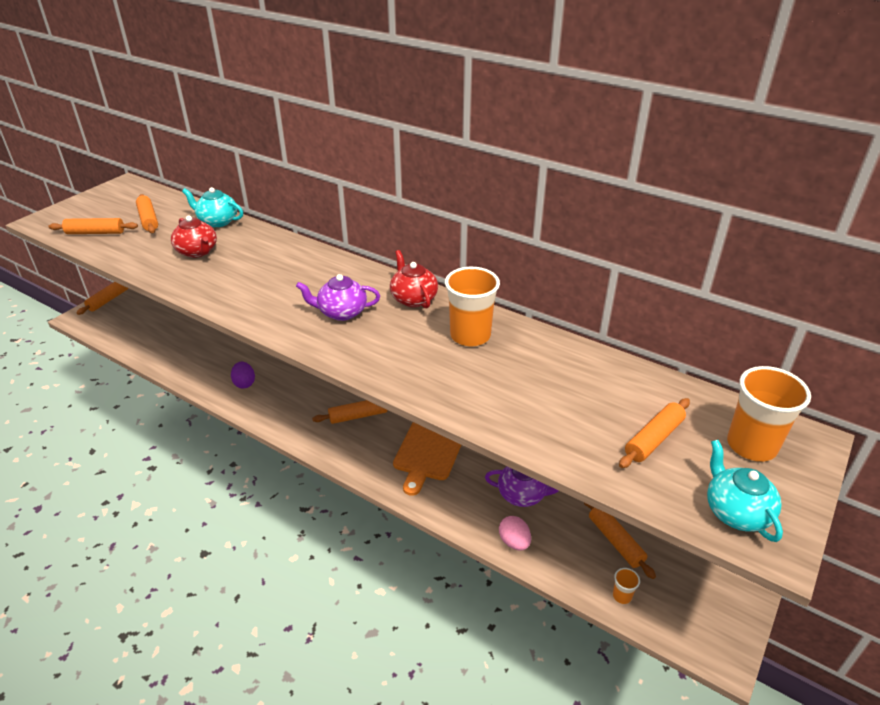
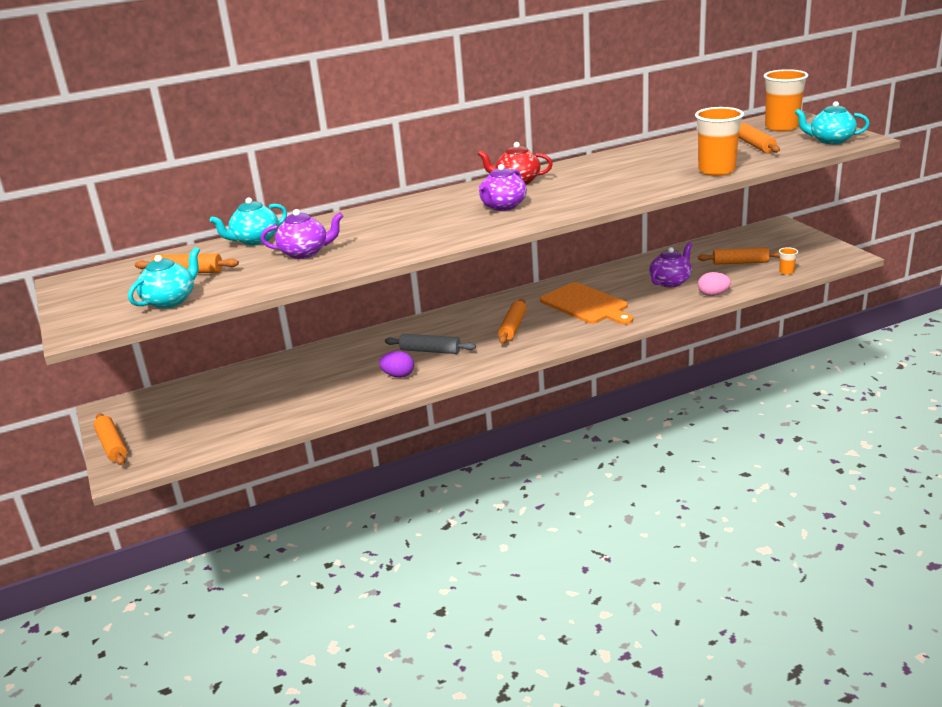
camera: 55 degrees left, 10 degrees down
orange rolling pin [49,218,138,234] -> turquoise teapot [128,247,200,309]
red teapot [171,216,217,258] -> purple teapot [261,209,343,259]
orange cup [445,267,500,346] -> orange cup moved to [695,107,744,176]
none -> grey rolling pin [385,334,476,354]

